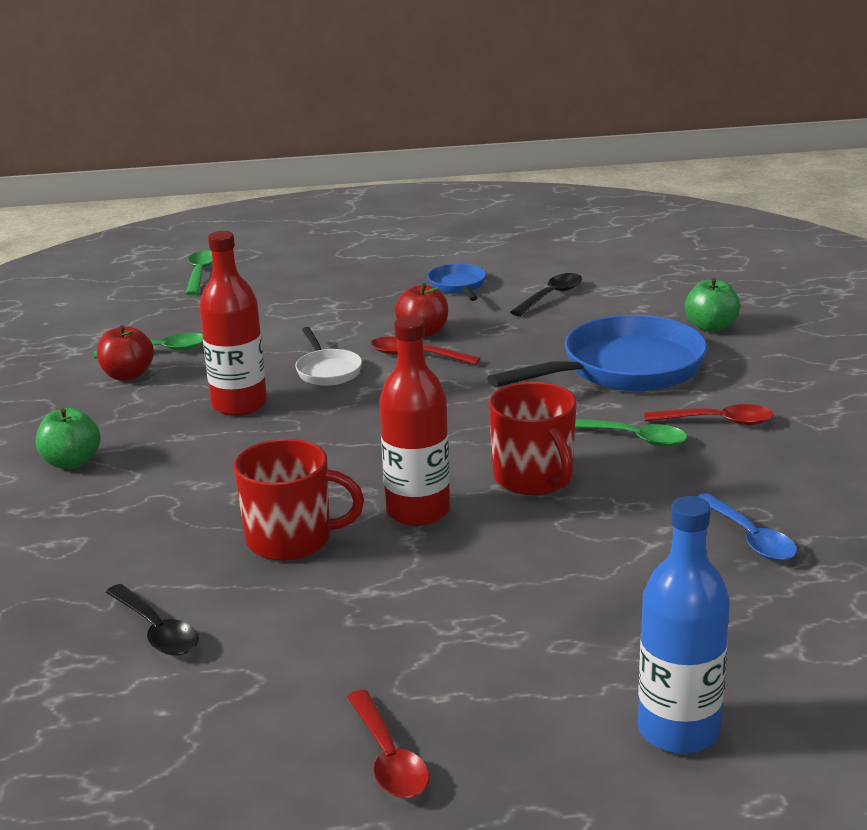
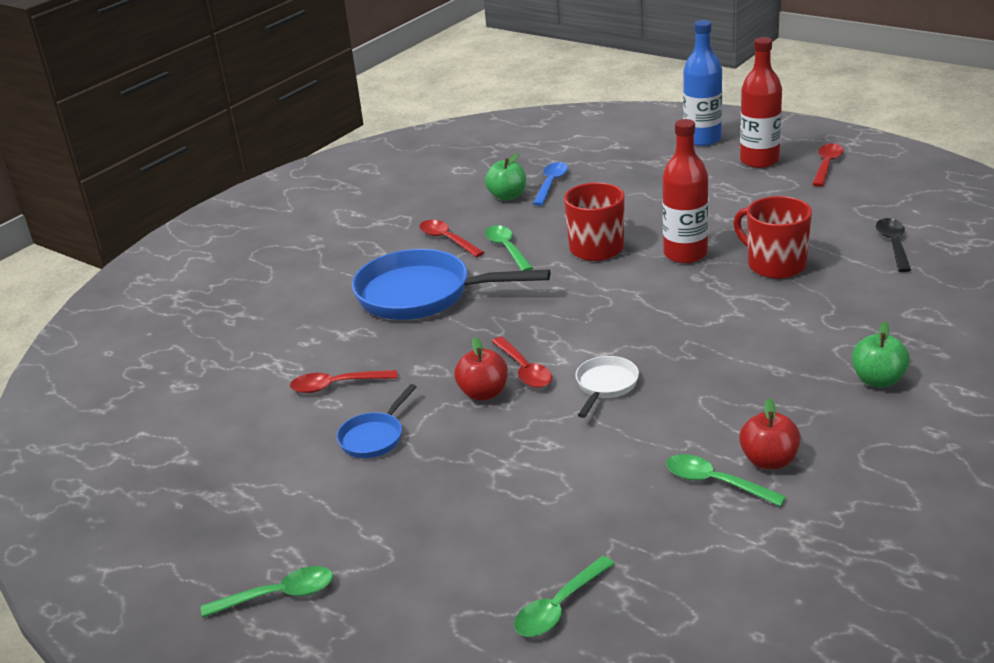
camera: 135 degrees left, 5 degrees up
red bottle [199,231,267,416] -> red bottle moved to [740,37,782,168]
black spoon [510,273,582,316] -> red spoon [290,370,398,393]
green apple [685,278,740,332] -> green apple moved to [485,153,526,201]
none -> green spoon [201,566,333,618]

